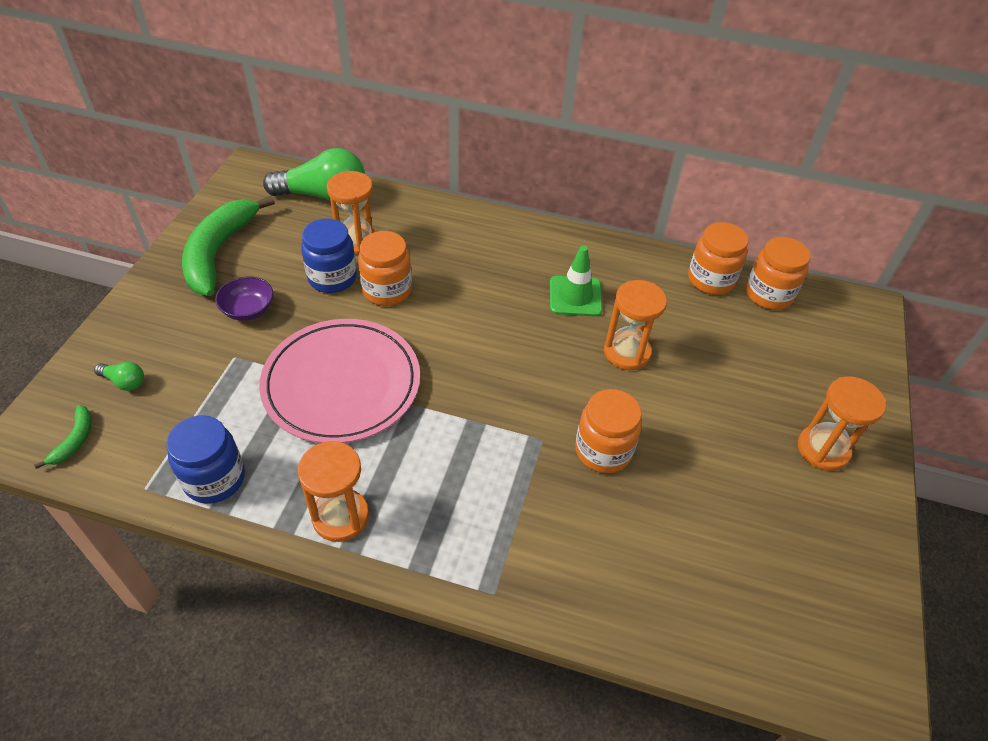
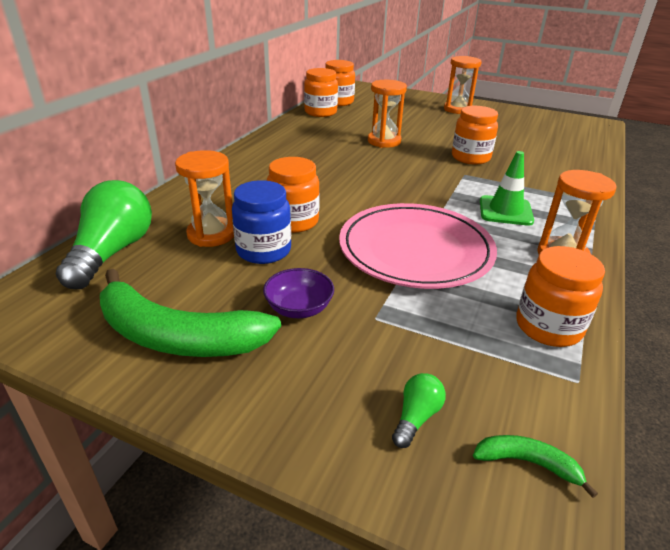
camera: 80 degrees left, 15 degrees down
blue jar [166,415,245,504] -> orange jar [517,246,605,347]
green traffic cone [550,246,603,316] -> green traffic cone moved to [480,151,534,226]

